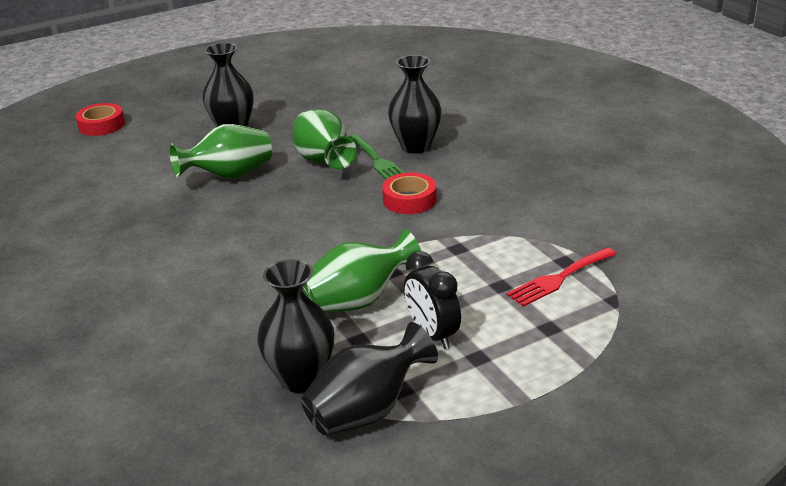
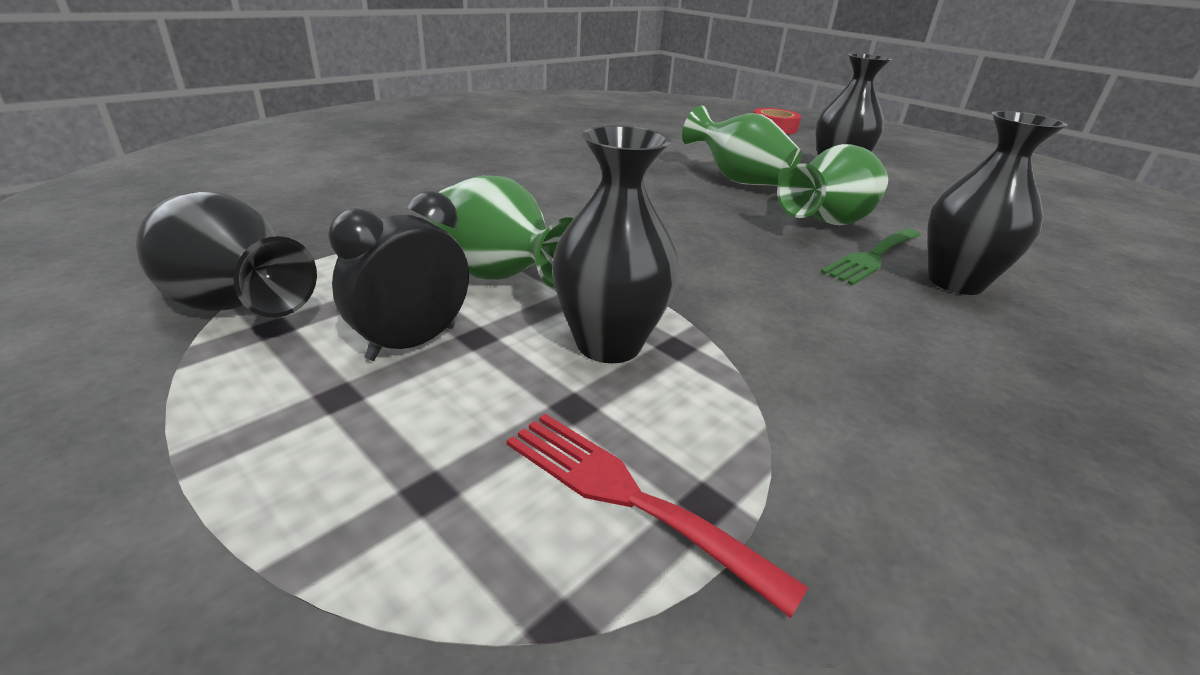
camera: 70 degrees right, 0 degrees up
black vase [257,259,335,393] -> black vase moved to [552,125,679,363]
red tape [382,173,437,214] -> none

